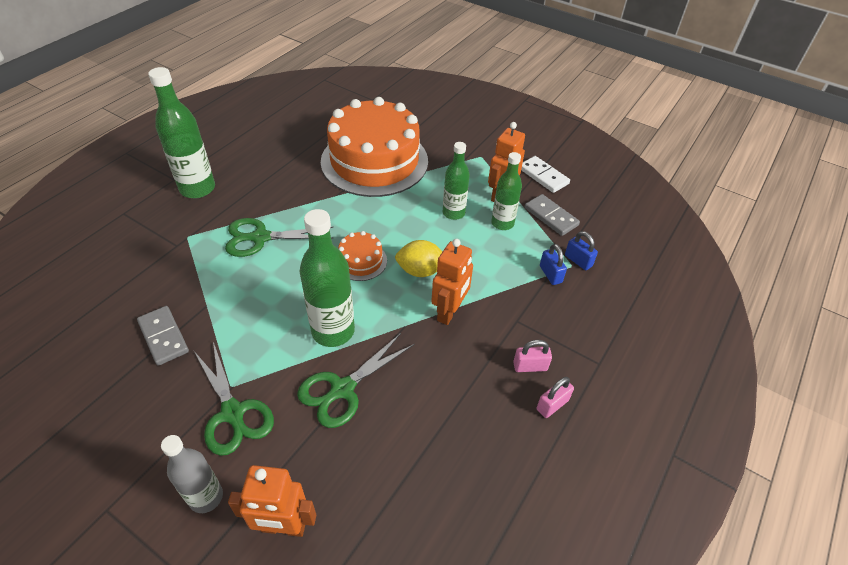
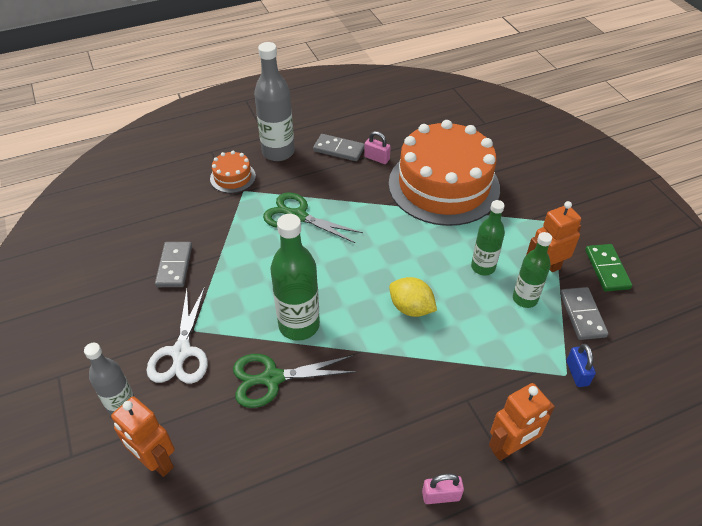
camera: 35 degrees right, 0 degrees up
green bottle [148,67,215,198] -> grey bottle [254,42,295,161]
green scissors [194,342,274,456] -> white scissors [147,287,208,384]
orange cake [338,231,387,281] -> orange cake moved to [210,151,256,193]
orange robot [431,239,473,325] -> orange robot moved to [489,383,555,461]
pink padlock [513,340,552,372] -> pink padlock moved to [364,131,391,164]
white domino [521,156,570,193] -> green domino [585,244,632,291]
blue padlock [540,244,567,285] -> none
none -> grey domino [313,134,365,161]

